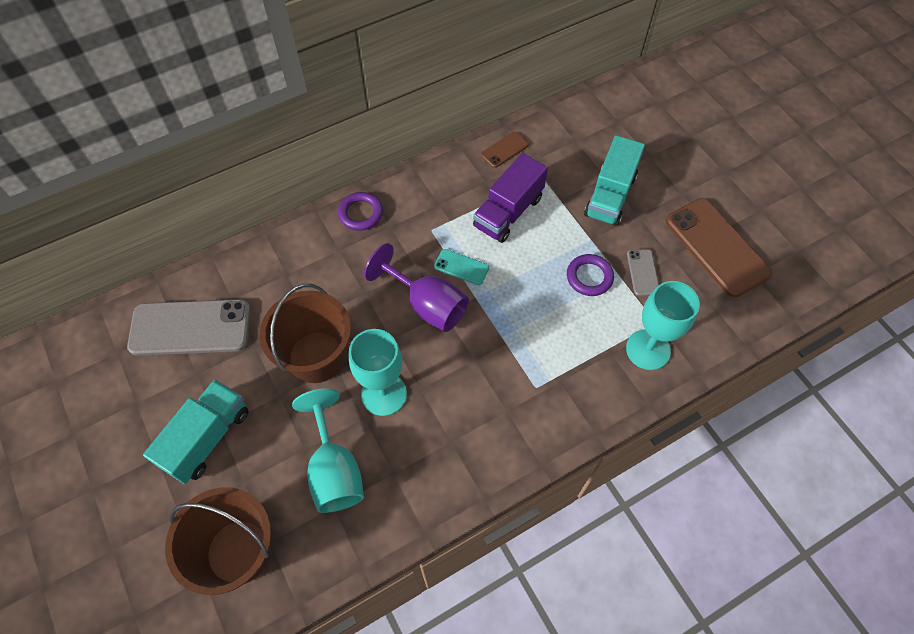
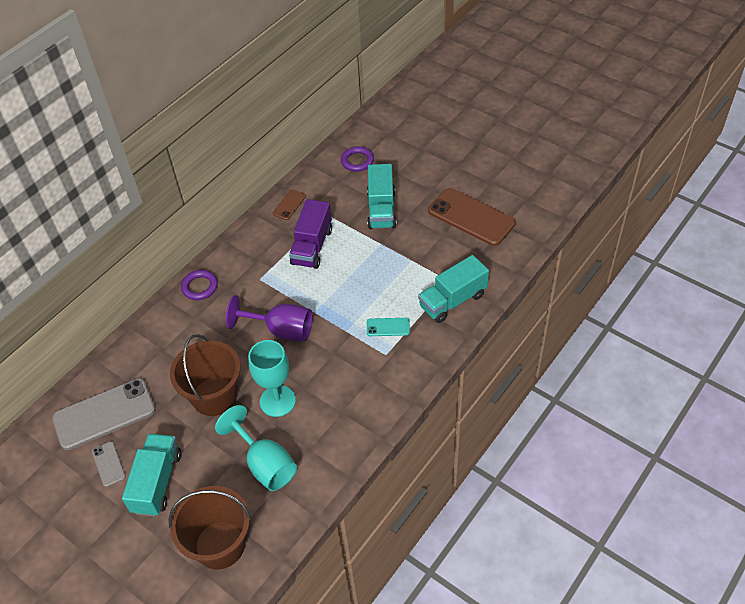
camera: 20 degrees left, 10 degrees down
turquoise phone [434,249,489,285] -> turquoise phone moved to [367,318,410,336]
purple ring [567,254,614,296] -> purple ring moved to [341,146,374,172]
turquoise goblet [626,281,700,370] -> turquoise truck [418,255,489,323]
grey phone [627,249,659,296] -> grey phone moved to [92,441,126,487]

